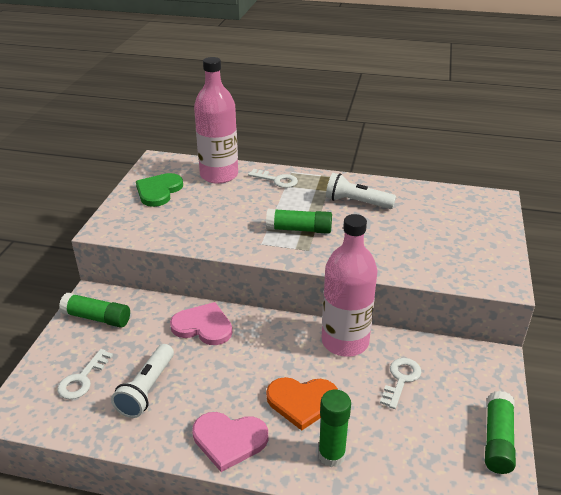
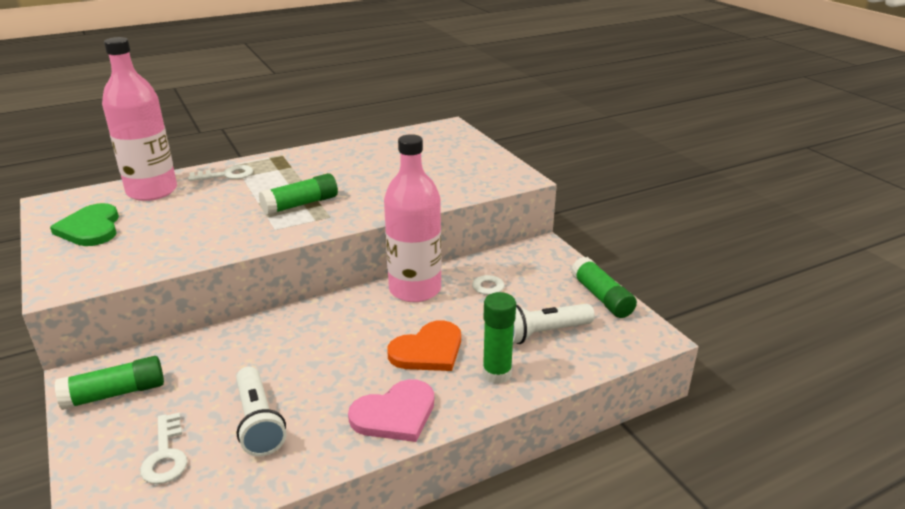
camera: 40 degrees left, 5 degrees down
pink heart [170,302,232,345] -> none
white flashlight [326,173,396,209] -> white flashlight moved to [513,304,595,344]

